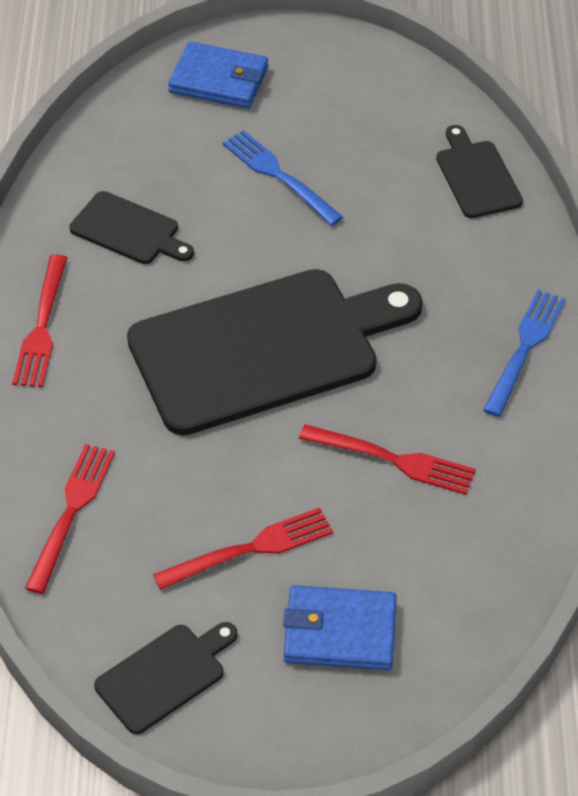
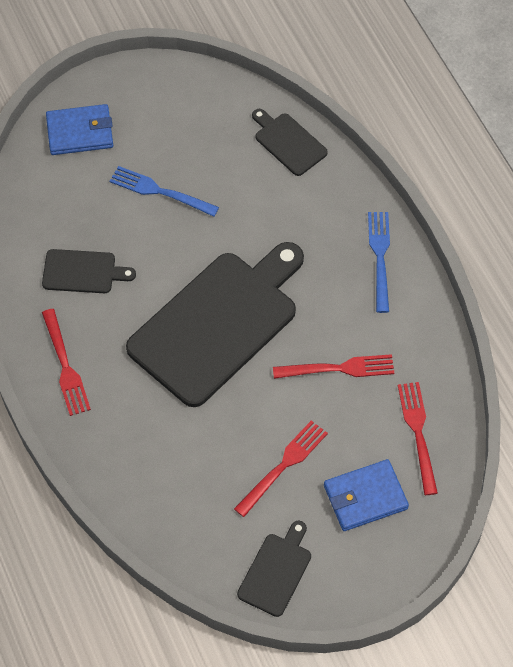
camera: 25 degrees left, 10 degrees up
red fork [25,444,115,594] -> red fork moved to [398,382,438,495]

